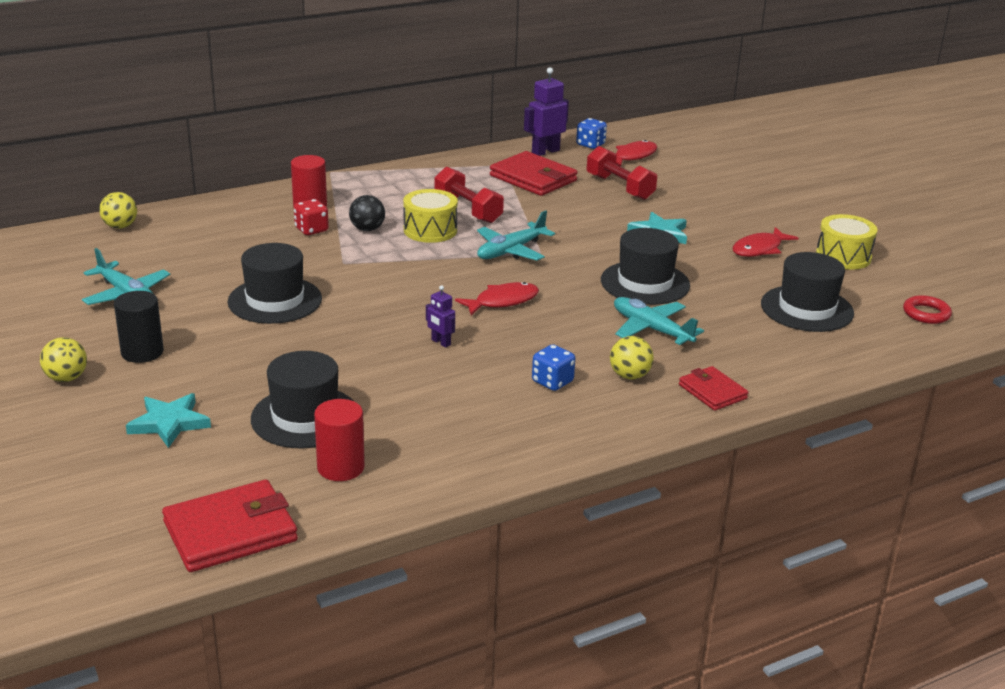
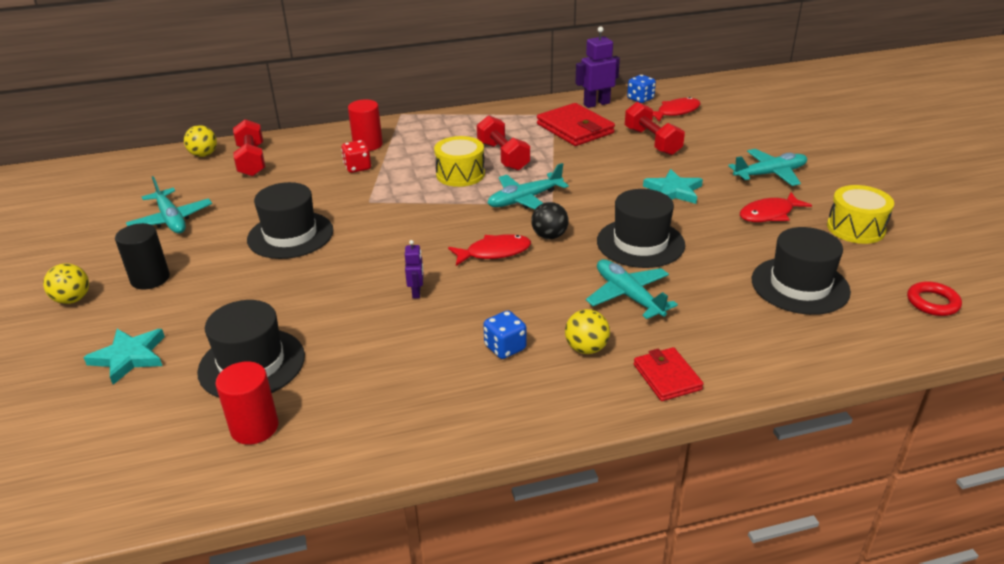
camera: 15 degrees right, 5 degrees up
red wallet [162,480,298,572] -> none
black ball [349,195,385,231] -> black ball moved to [531,202,569,239]
purple robot [426,285,455,348] -> purple robot turned 150 degrees counterclockwise [405,240,423,299]
none -> red dumbbell [233,119,265,177]
none -> turquoise plane [728,149,807,186]

